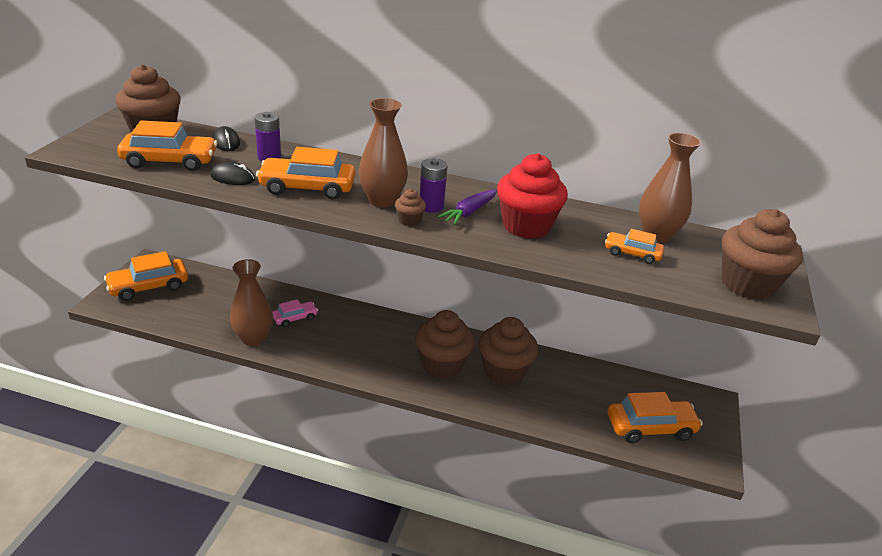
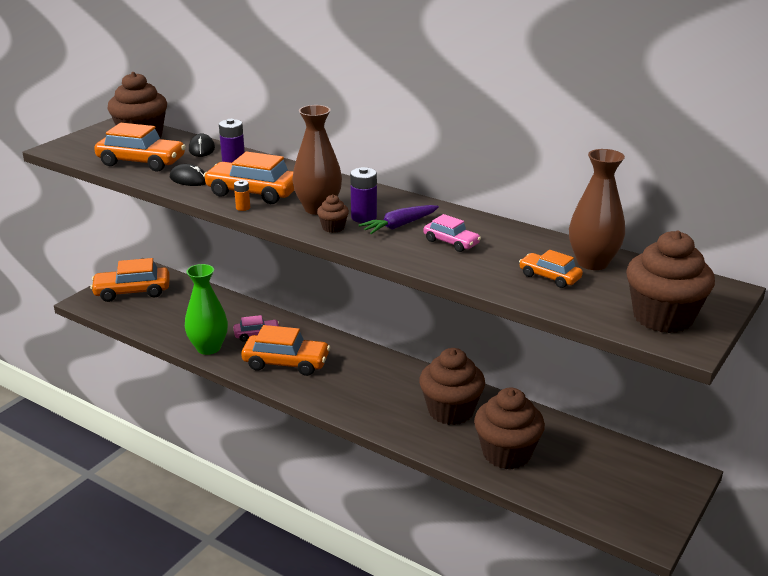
camera: 20 degrees right, 5 degrees down
brown vase [230,259,273,346] -> green vase [185,264,228,355]
brown cupcake [415,310,475,379] -> brown cupcake moved to [474,387,545,469]
red cupcake [497,153,568,239] -> pink car [423,214,481,252]
orange car [608,392,703,443] -> orange car moved to [241,325,330,376]
none -> orange battery [234,180,250,211]

